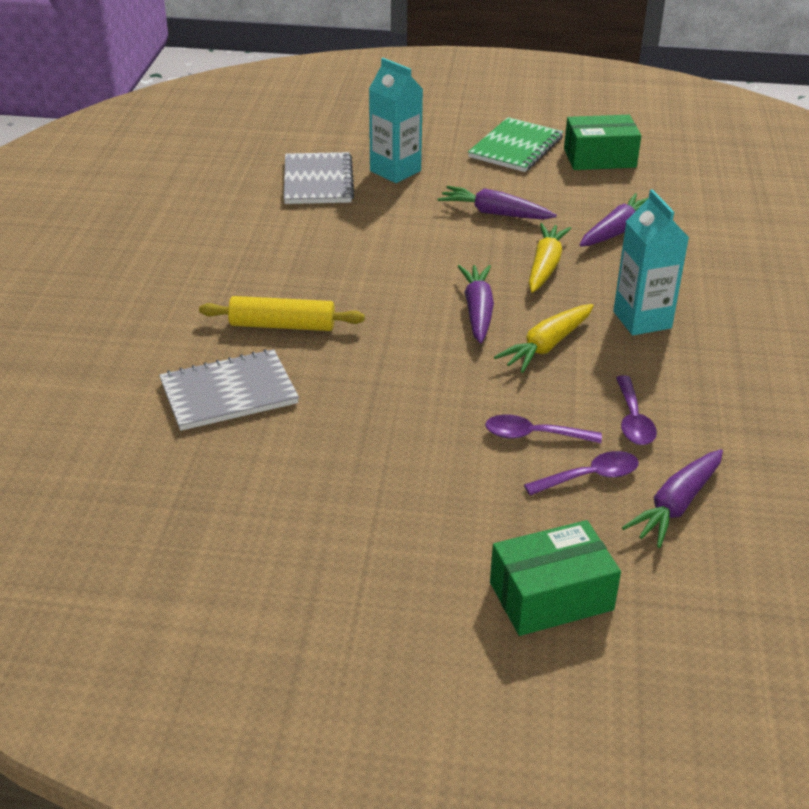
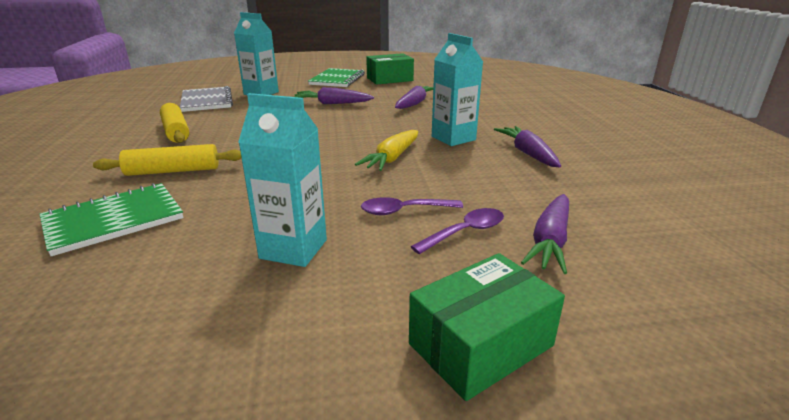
camera: 15 degrees left, 10 degrees down
grey notebook [159,349,299,431] -> green notebook [39,183,184,256]
purple carrot [457,265,494,344] -> purple carrot moved to [494,126,561,167]
yellow carrot [528,223,572,293] -> none
purple spoon [616,375,657,445] -> none
none -> yellow rolling pin [160,103,189,143]
none -> turquoise carton [238,93,327,267]

